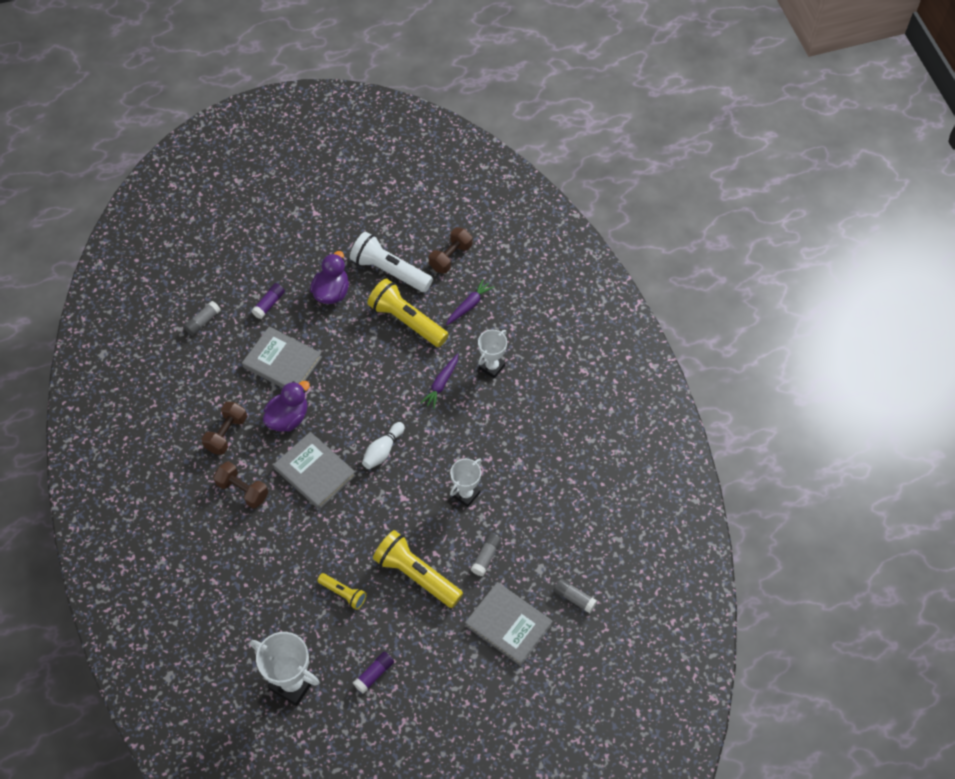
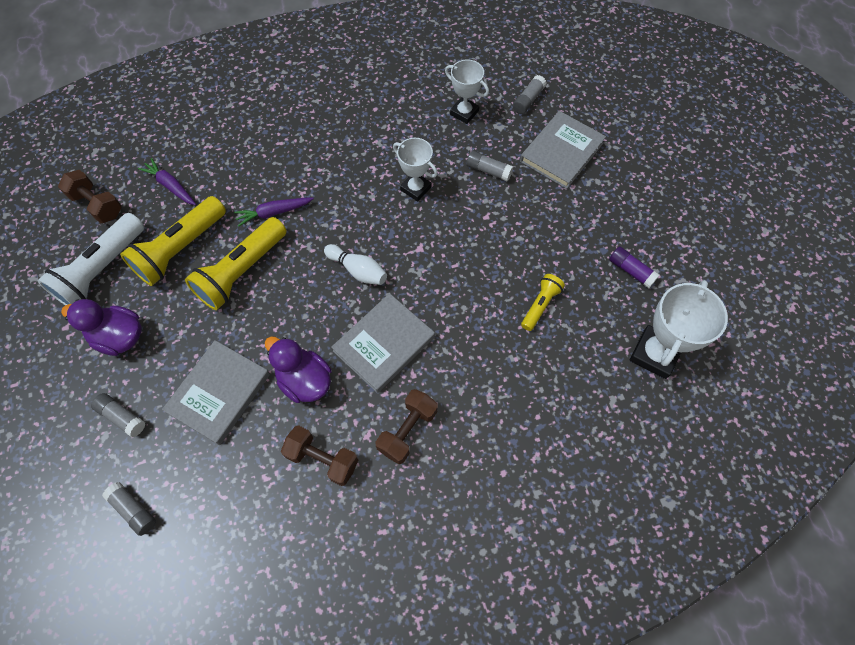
camera: 90 degrees left, 5 degrees up
purple glue stick [251,283,285,319] -> grey glue stick [91,393,145,437]
yellow flashlight [373,530,463,608] -> yellow flashlight moved to [185,217,287,310]
purple carrot [421,353,458,409] -> purple carrot turned 135 degrees clockwise [234,197,314,227]
white trophy [478,330,507,379] -> white trophy moved to [445,59,489,124]

